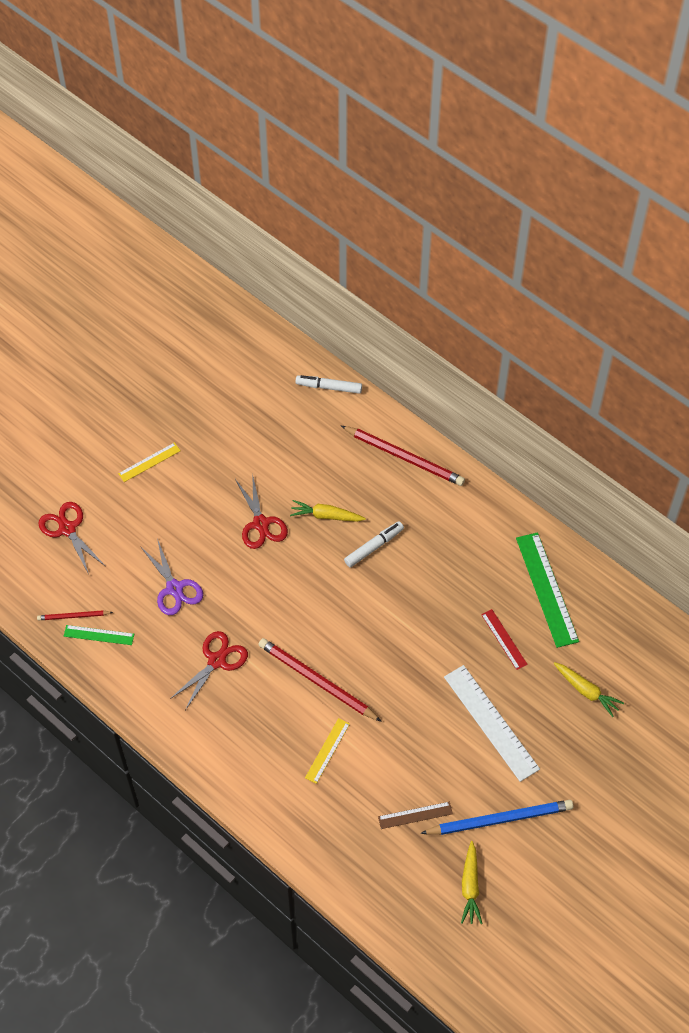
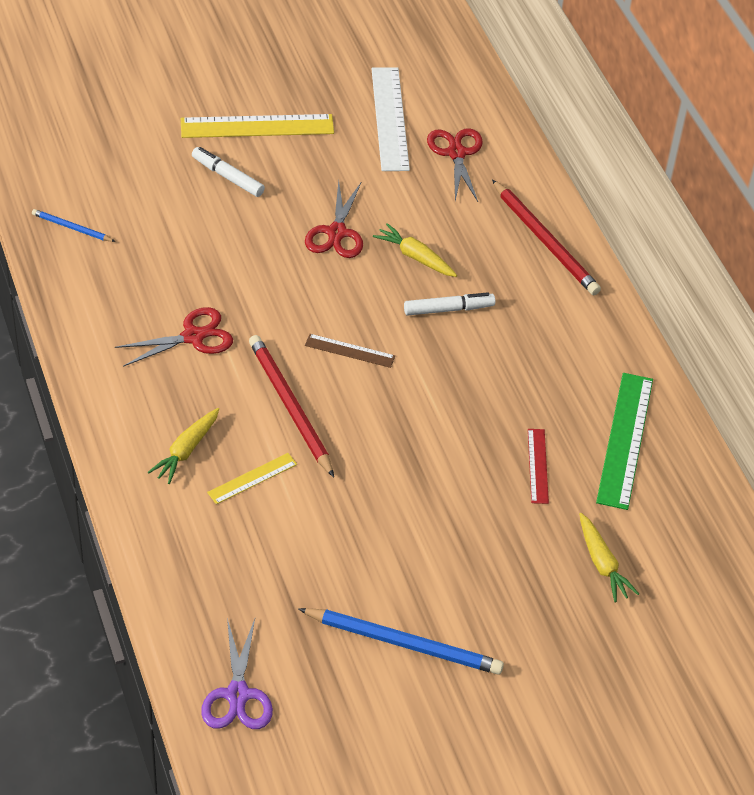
camera: 25 degrees right, 10 degrees down
red pencil [37,610,113,621] -> blue pencil [32,209,116,242]
red scissors [38,502,105,574] -> red scissors moved to [427,129,483,202]
green ruler [64,625,134,645] -> none
yellow ruler [118,442,181,482] -> yellow ruler [181,114,334,138], size x1.86
purple scissors [140,539,203,615] -> purple scissors moved to [201,618,273,729]
white marker [295,375,362,394] -> white marker moved to [192,147,265,197]
brown ruler [378,802,453,829] -> brown ruler moved to [305,334,395,368]
white ruler [444,665,540,782] -> white ruler moved to [371,67,410,171]
yellow carrot [461,841,483,924] -> yellow carrot moved to [147,408,219,484]

